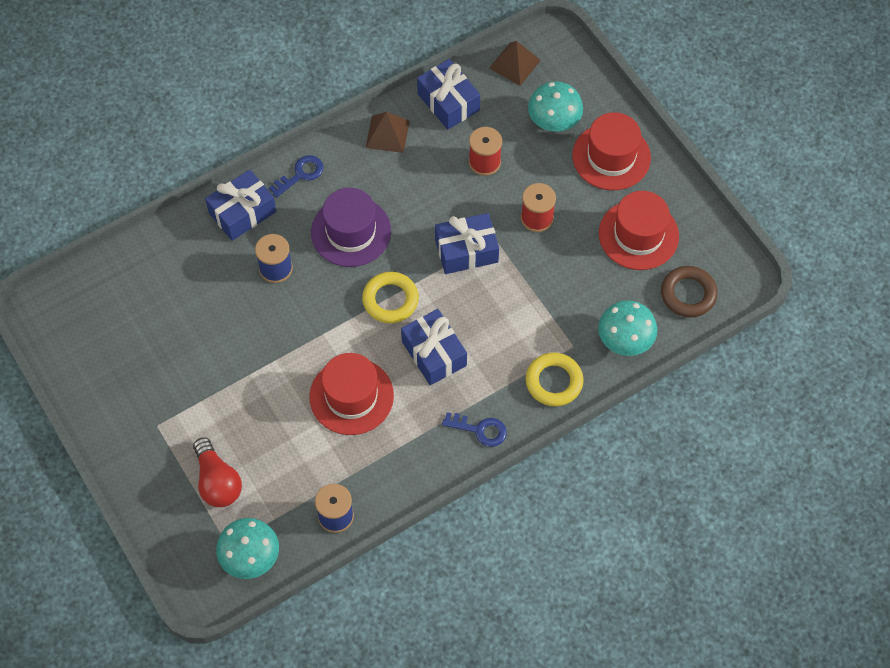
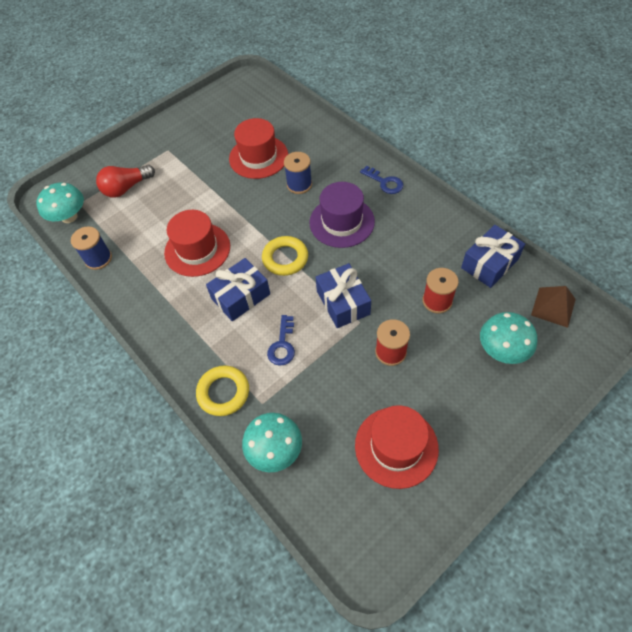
camera: 85 degrees right, 5 degrees down
blue gift [205,169,276,241] -> none
brown pyramid [366,112,410,153] -> none
blue key [442,412,507,447] -> blue key moved to [267,315,295,366]
red hat [572,112,651,190] -> red hat moved to [229,118,288,179]
brown ring [661,266,717,317] -> none

